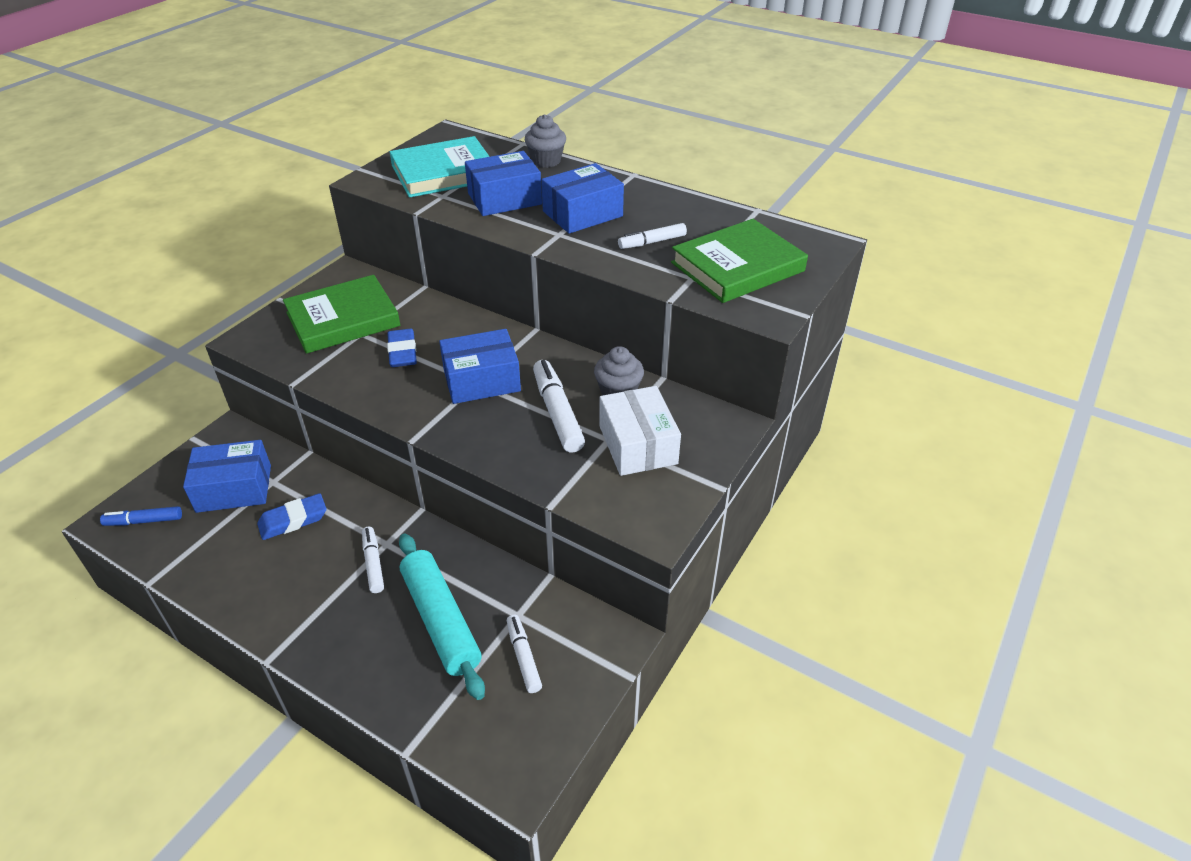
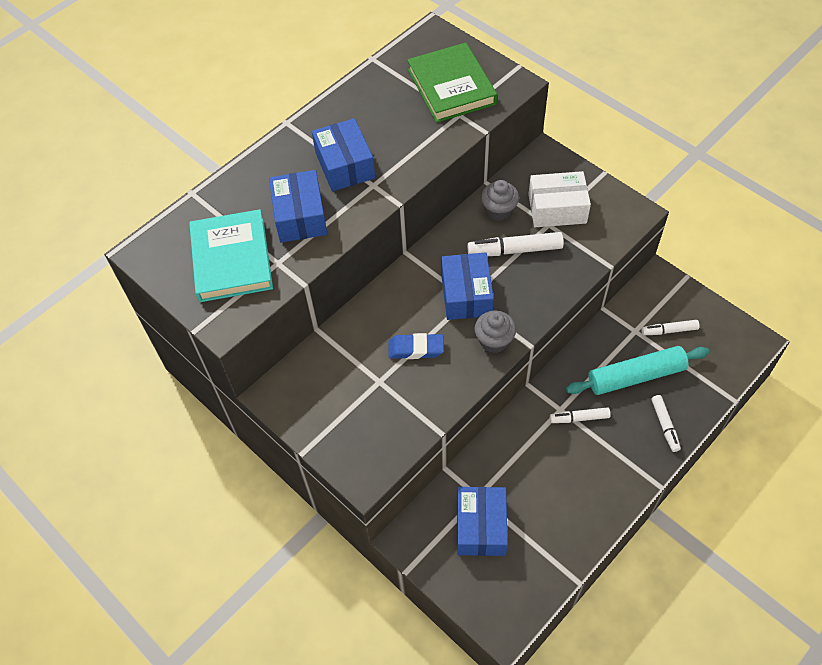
camera: 75 degrees left, 15 degrees up
blue marker [100,506,182,526] -> none
blue eraser [257,493,327,540] -> none
green book [283,275,400,354] -> none
grey cupcake [525,114,566,168] -> grey cupcake moved to [474,311,516,353]
white marker [618,223,687,249] -> white marker moved to [651,395,681,452]

